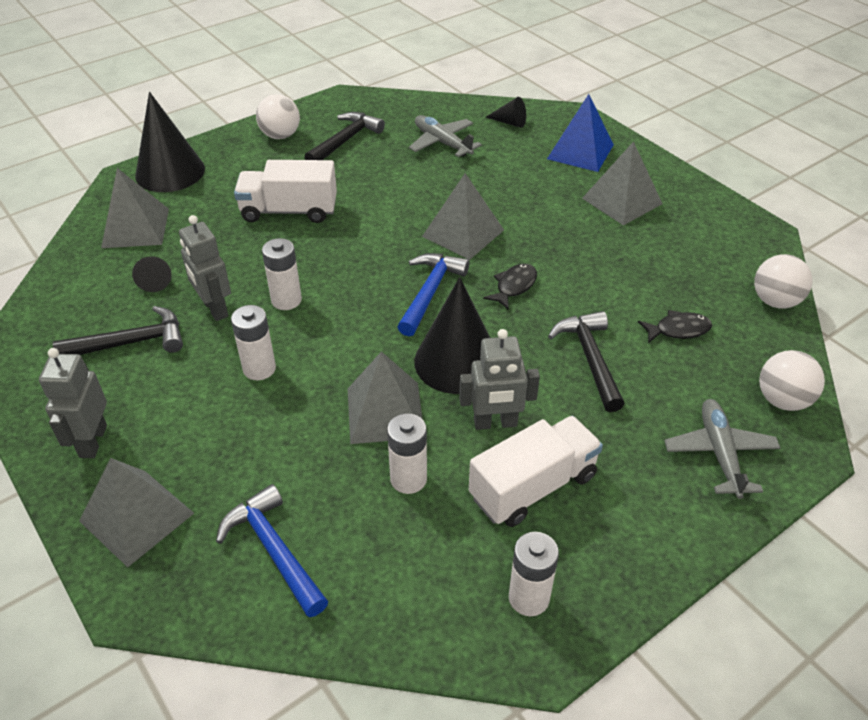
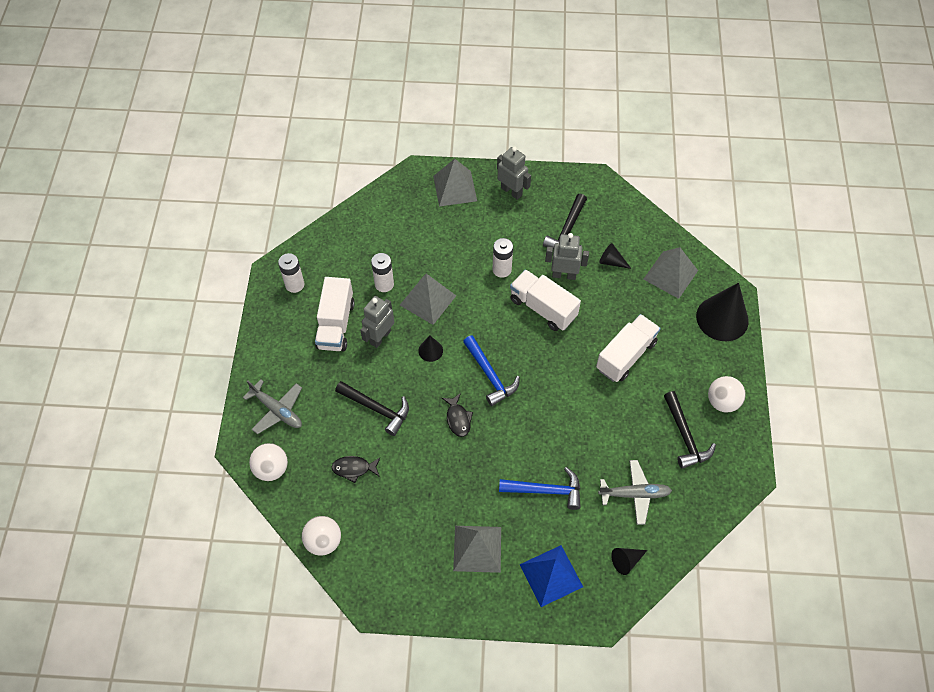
camera: 130 degrees right, 15 degrees up
blue hammer [216,484,328,617] -> blue hammer moved to [499,467,581,510]
white battery [262,238,302,310] -> white truck [510,269,581,331]
black cone [414,277,490,394] -> black cone [418,335,443,362], size x0.47
grey pyramid [422,173,504,260] -> none
black fish [638,310,712,343] -> black fish turned 60 degrees clockwise [332,456,380,483]

